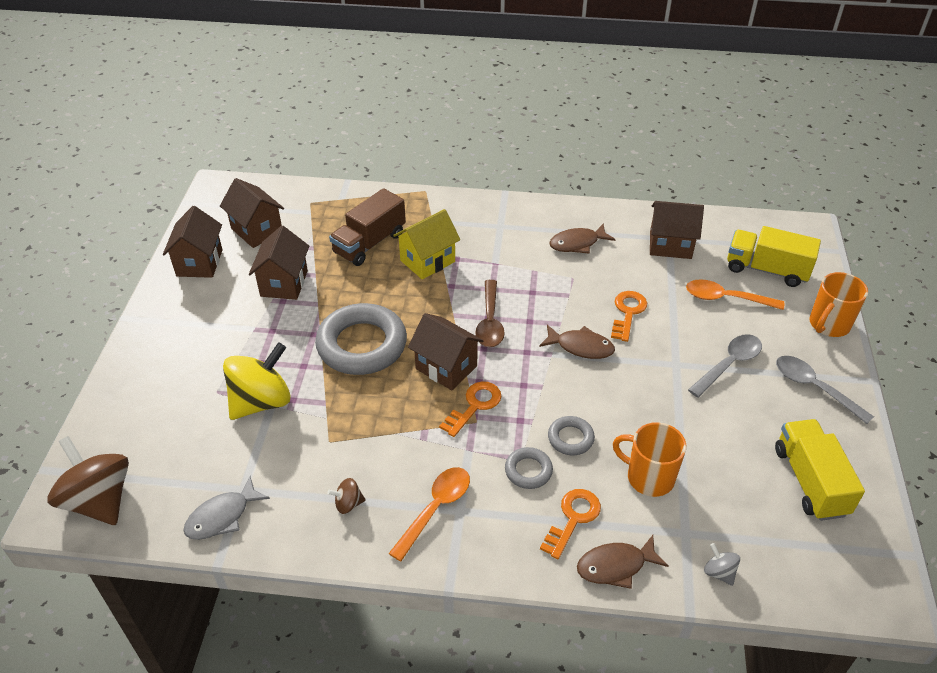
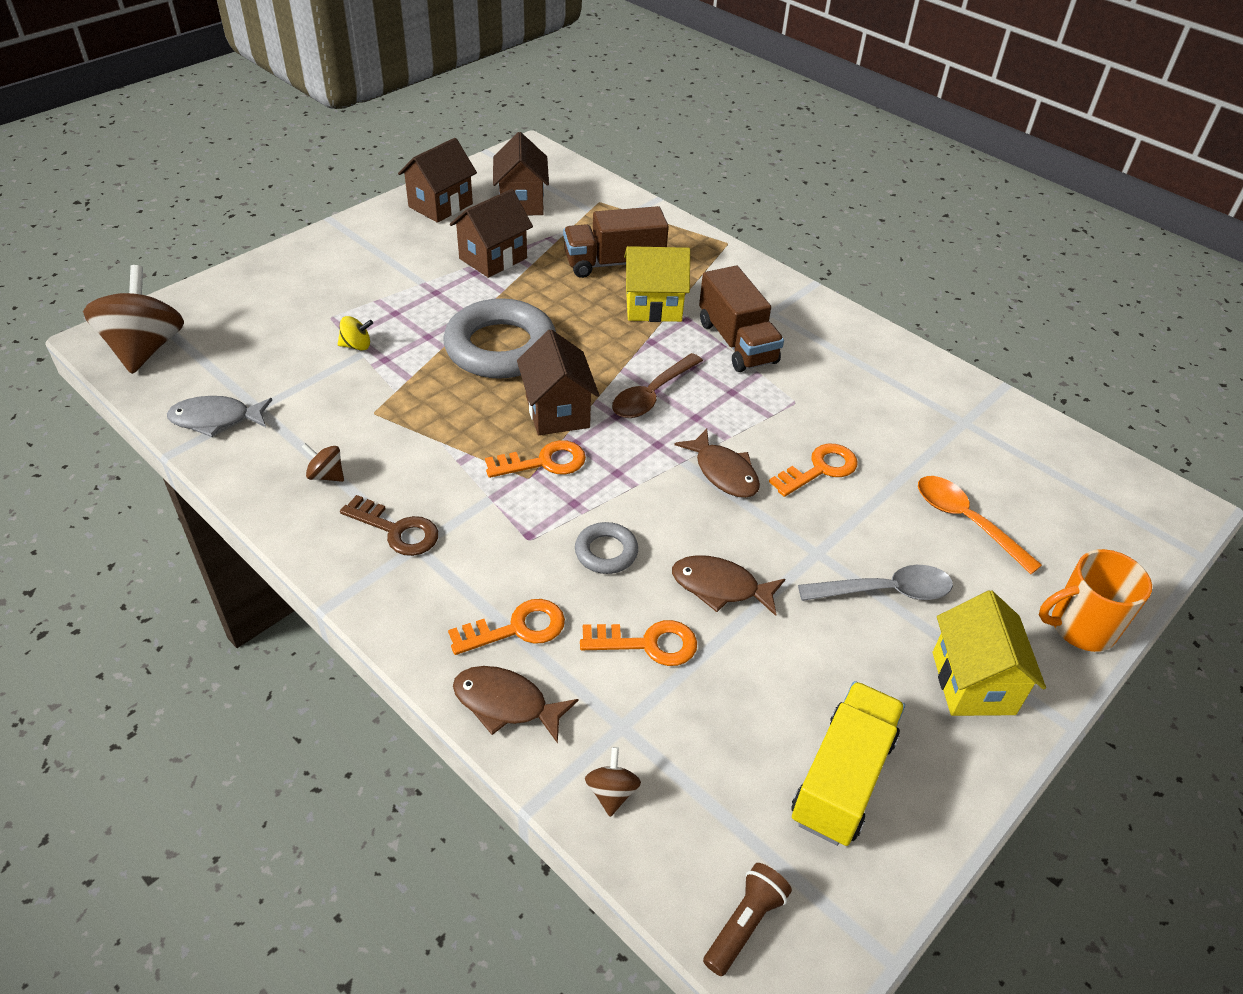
camera: 35 degrees right, 0 degrees up
yellow spinning top [223,342,291,420] -> yellow spinning top [338,316,373,351], size x0.44
orange spoon [388,467,470,561] -> brown key [340,495,438,556]
grey ring [505,447,553,489] -> none
brown fish [549,223,616,254] -> brown fish moved to [672,555,785,616]
orange mug [613,422,686,497] -> orange key [580,620,697,666]
brown house [650,201,704,259] -> none
grey spinning top [704,543,740,586] -> brown spinning top [585,747,641,817]
yellow truck [727,226,821,287] -> none
grey spoon [776,356,874,424] -> yellow house [933,590,1046,716]
none -> brown truck [699,266,784,372]
none -> brown flashlight [703,863,792,976]

